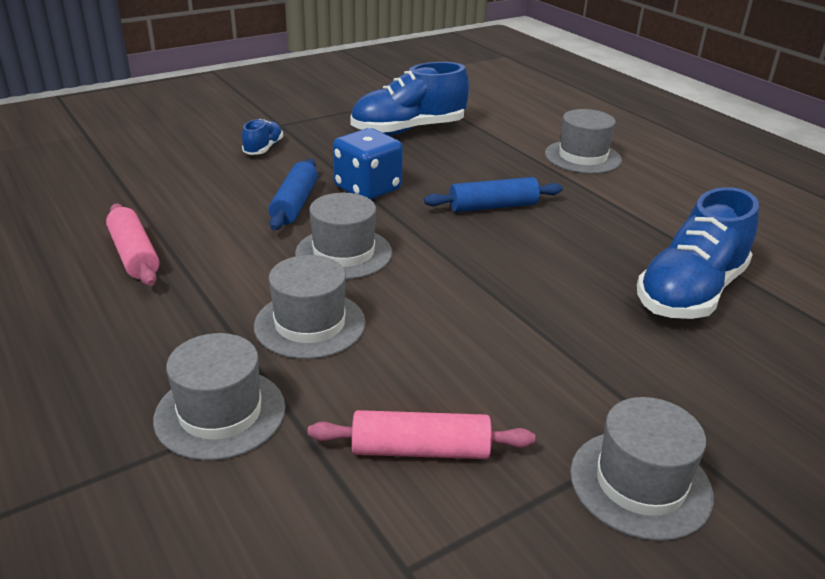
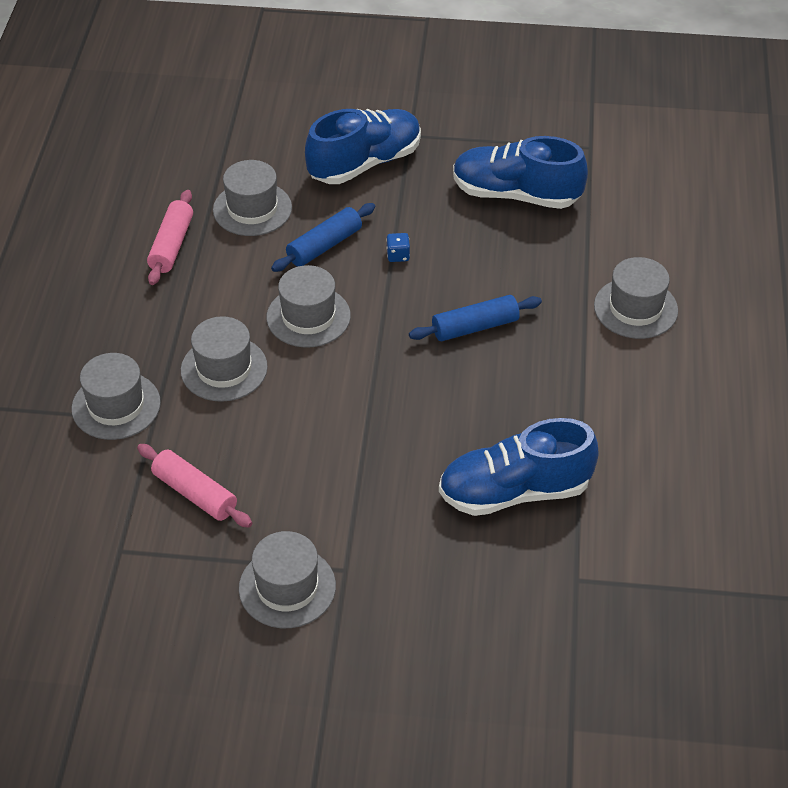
camera: 40 degrees right, 15 degrees up
blue shoe [242,119,283,155] -> blue shoe [305,109,421,184], size x2.06
blue dice [333,128,403,199] -> blue dice [386,233,410,262], size x0.43
blue rolling pin [424,177,563,212] -> blue rolling pin turned 45 degrees counterclockwise [409,295,542,341]
none -> grey hat [213,160,292,236]

